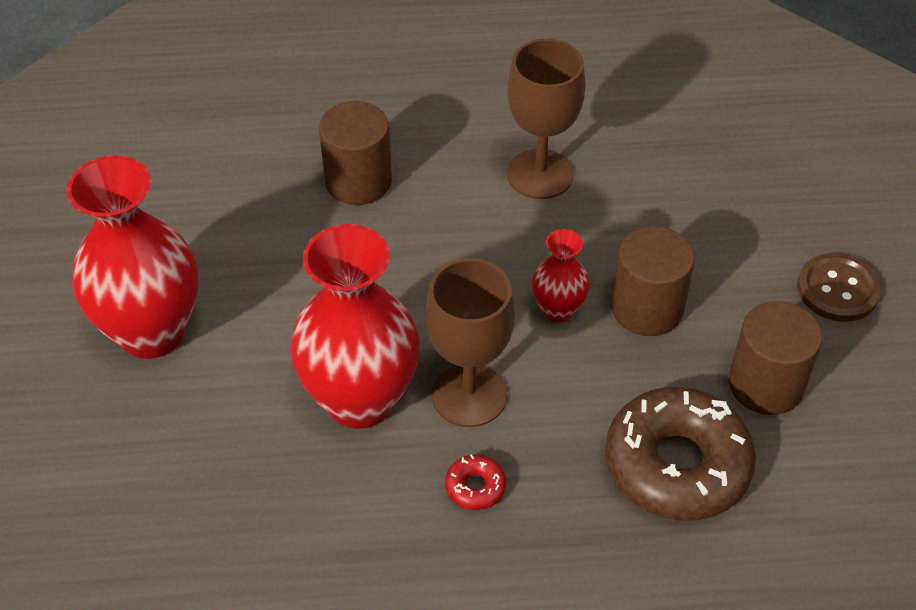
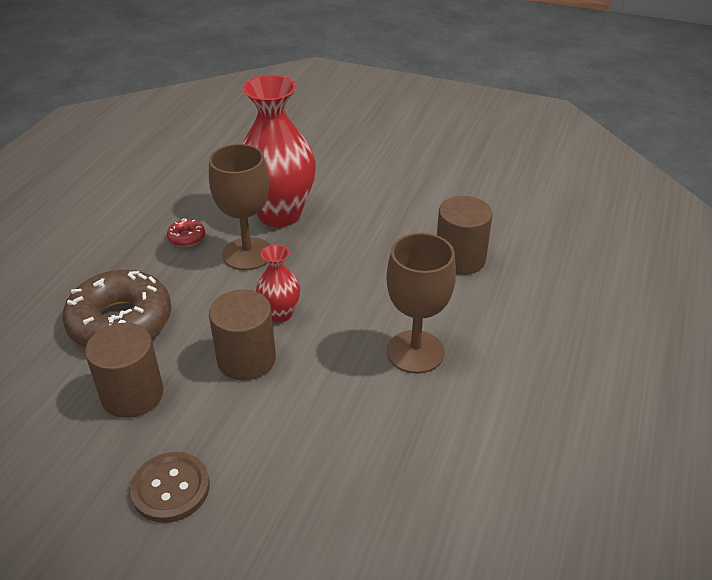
camera: 115 degrees right, 10 degrees down
red vase [66,155,198,359] -> none

